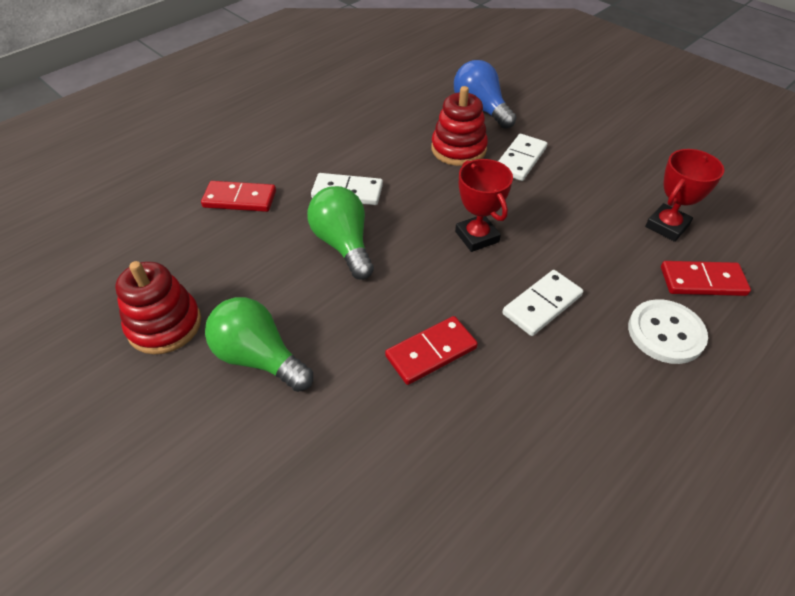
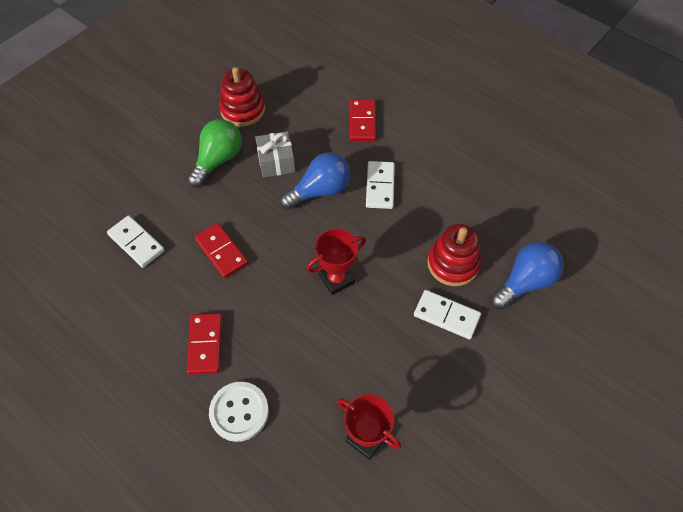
camera: 85 degrees right, 10 degrees up
green light bulb [307,186,374,280] -> blue light bulb [280,153,351,210]
white domino [502,270,583,336] -> white domino moved to [107,215,165,268]
red domino [661,261,751,296] -> red domino moved to [187,313,222,375]
none -> grey gift [255,131,295,178]

